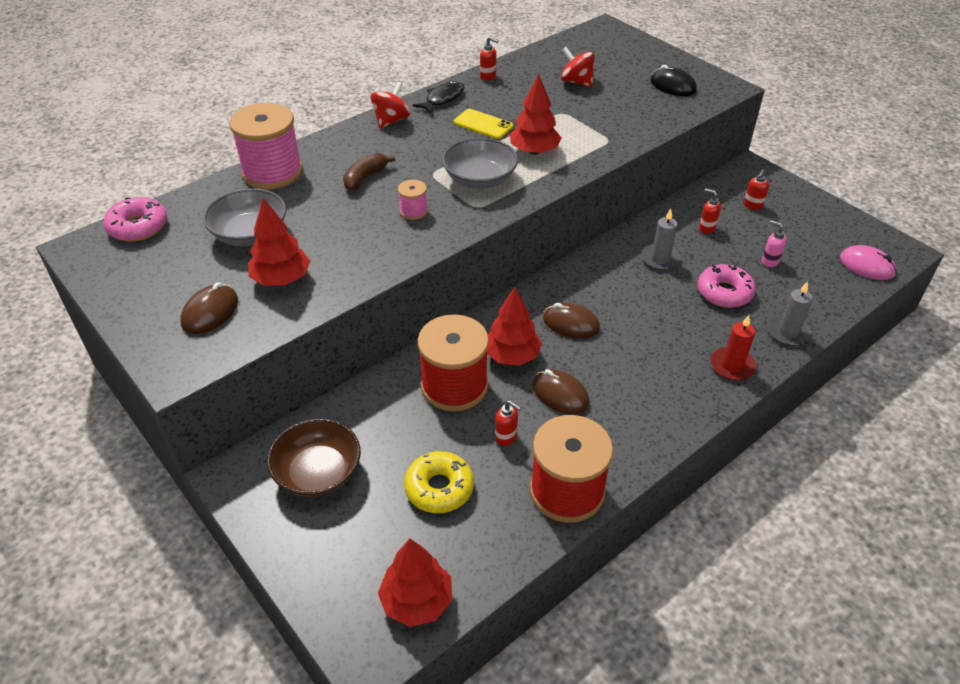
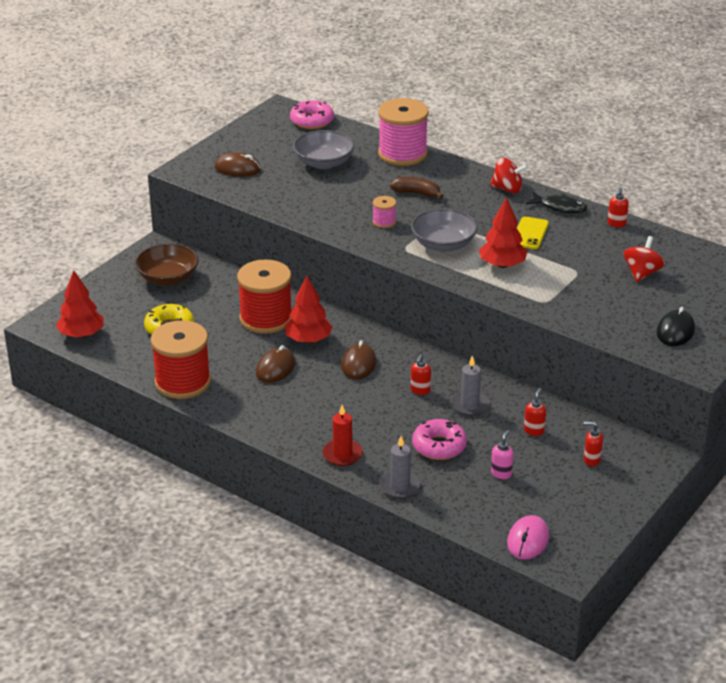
camera: 75 degrees right, 10 degrees down
red tree [248,198,310,286] -> none
red soap dispenser [495,400,521,446] -> red soap dispenser moved to [410,354,431,395]

